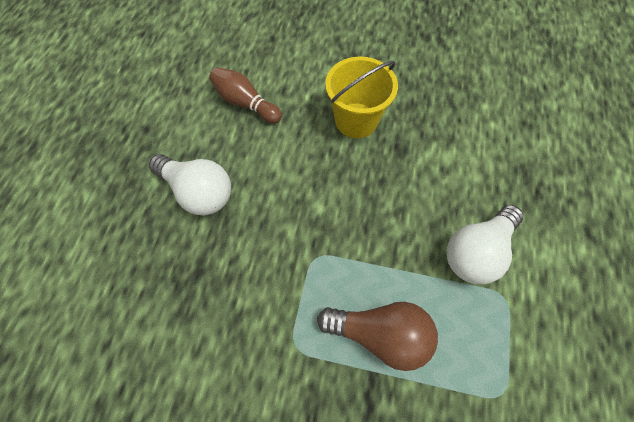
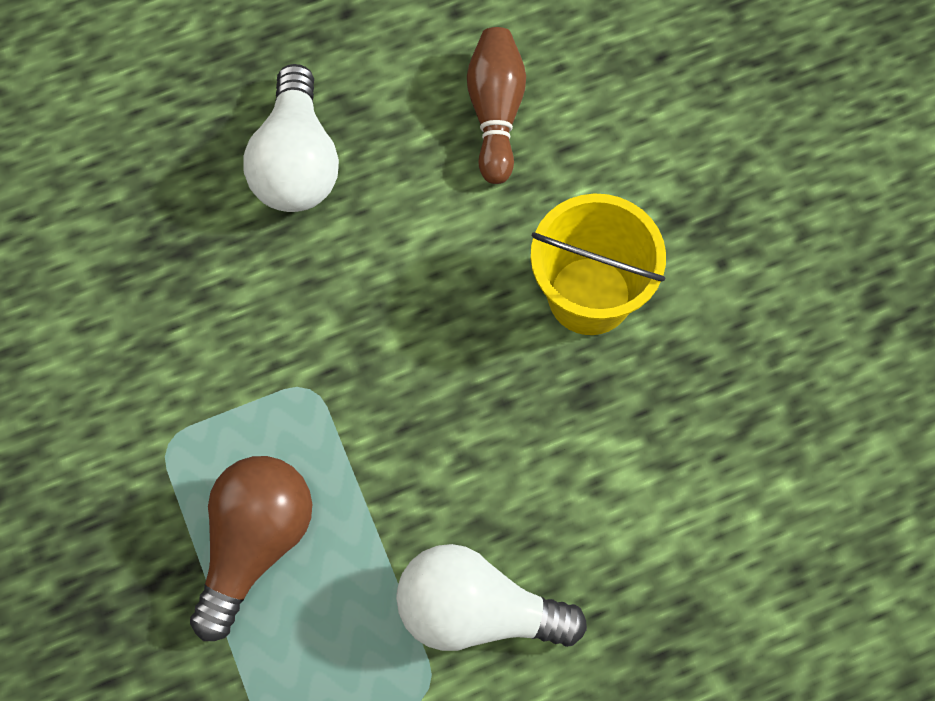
camera: 55 degrees right, 5 degrees up
brown light bulb [317,302,438,371] -> brown light bulb turned 135 degrees counterclockwise [190,456,312,641]

